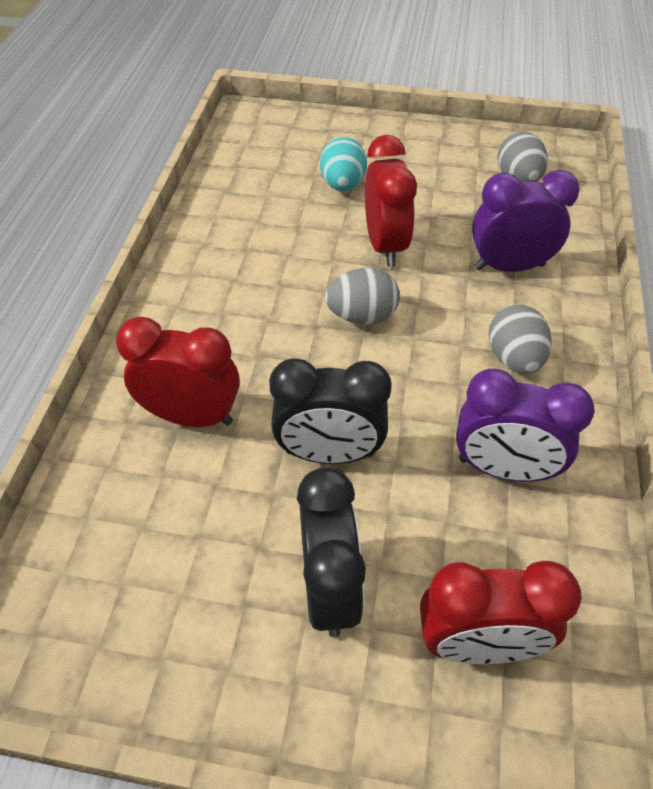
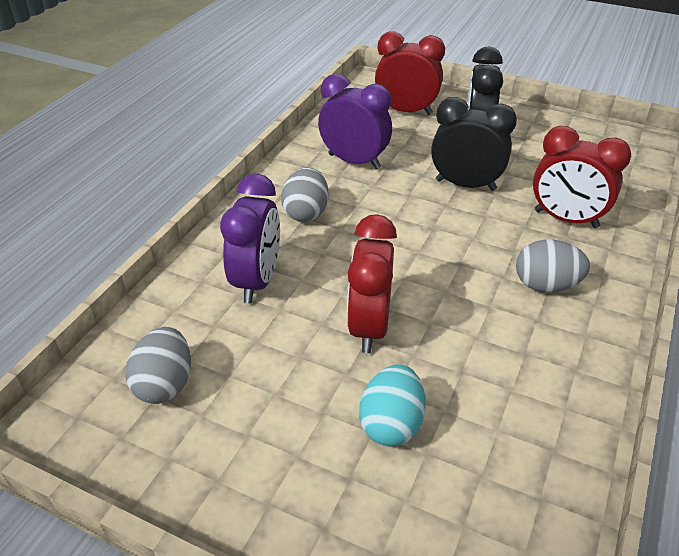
camera: 165 degrees left, 10 degrees down
grey egg [325,268,400,325] -> grey egg moved to [516,240,590,292]
purple clock [472,170,580,272] -> purple clock turned 90 degrees counterclockwise [220,174,280,304]

